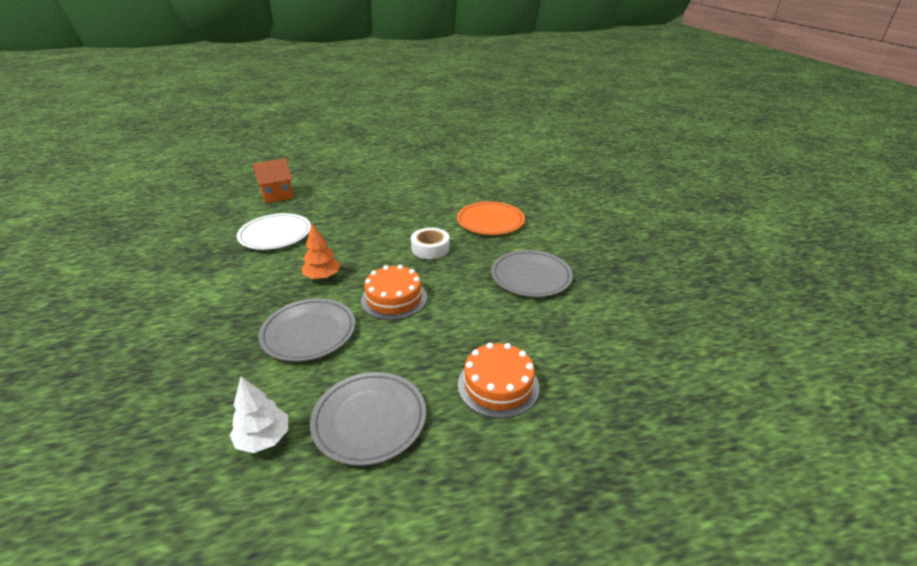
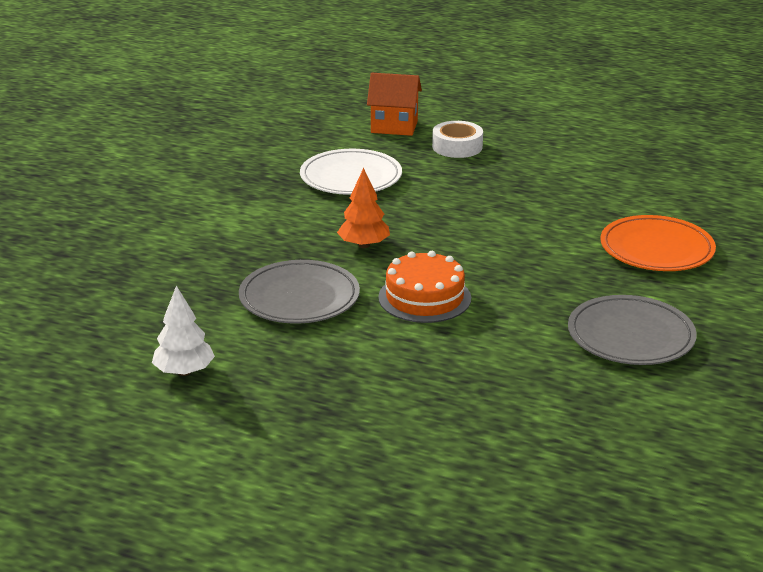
camera: 35 degrees right, 5 degrees down
grey plate [310,372,426,466] -> none
white tape [411,228,450,259] -> white tape moved to [432,121,483,158]
orange cake [458,343,539,418] -> none

